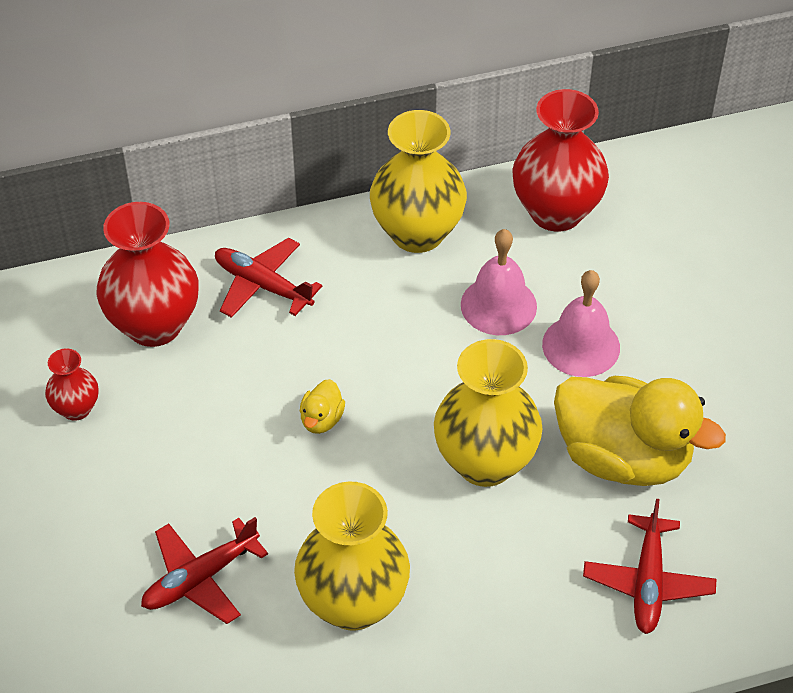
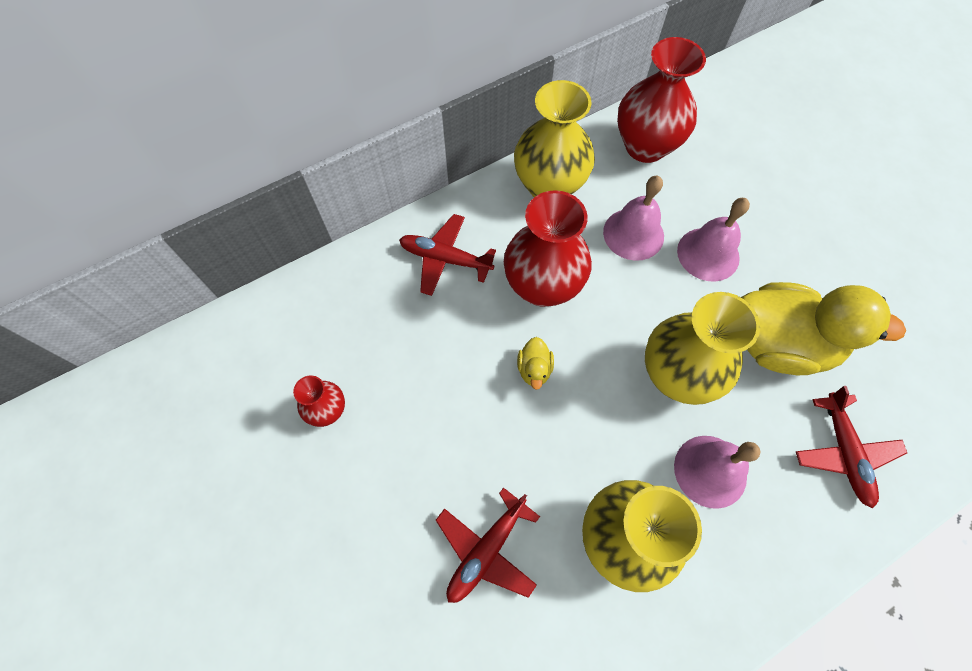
camera: 15 degrees left, 15 degrees up
red vase [96,202,199,347] -> red vase moved to [504,190,592,307]
none -> pink bell [674,436,761,509]

